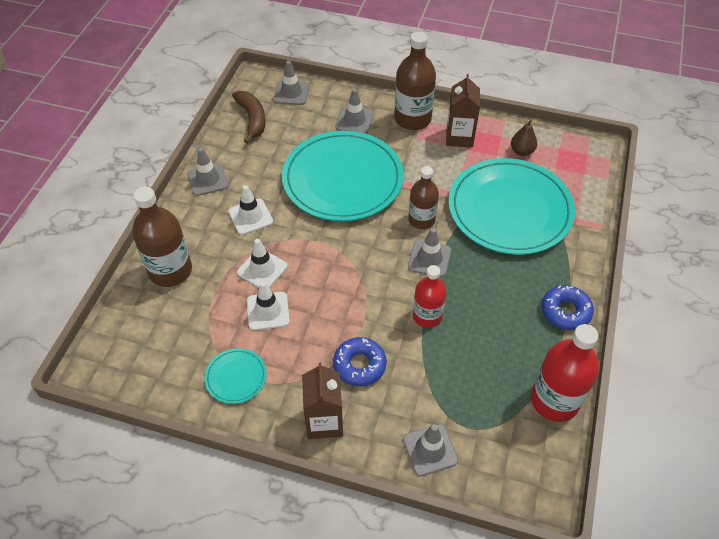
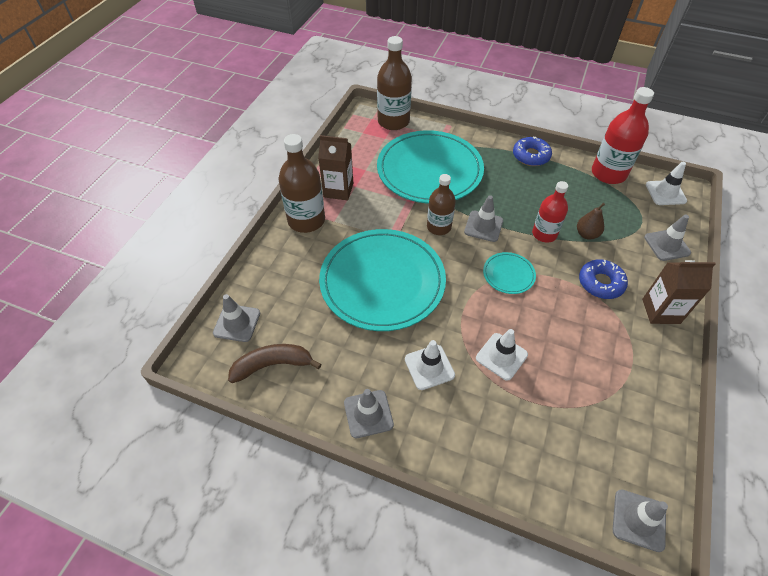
camera: 85 degrees left, 0 degrees up
brown bottle [132,187,192,287] -> brown bottle moved to [377,36,412,130]
turquoise plate [205,348,267,404] -> turquoise plate moved to [483,252,536,294]
white traffic cone [247,281,290,330] -> white traffic cone moved to [646,162,687,205]
grey traffic cone [335,88,374,134] -> grey traffic cone moved to [613,490,668,552]
brown pear [511,120,537,156] -> brown pear moved to [577,203,605,240]

